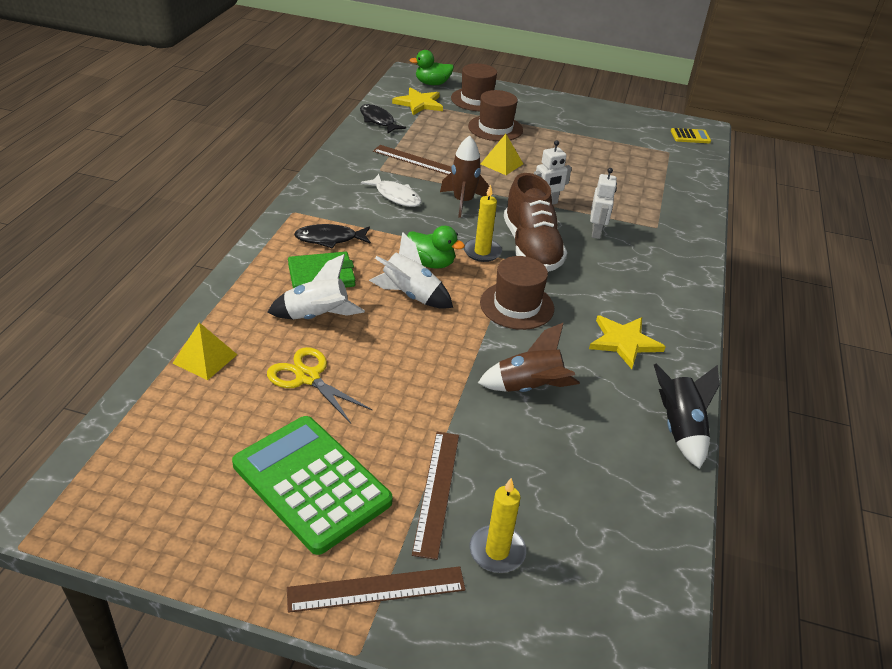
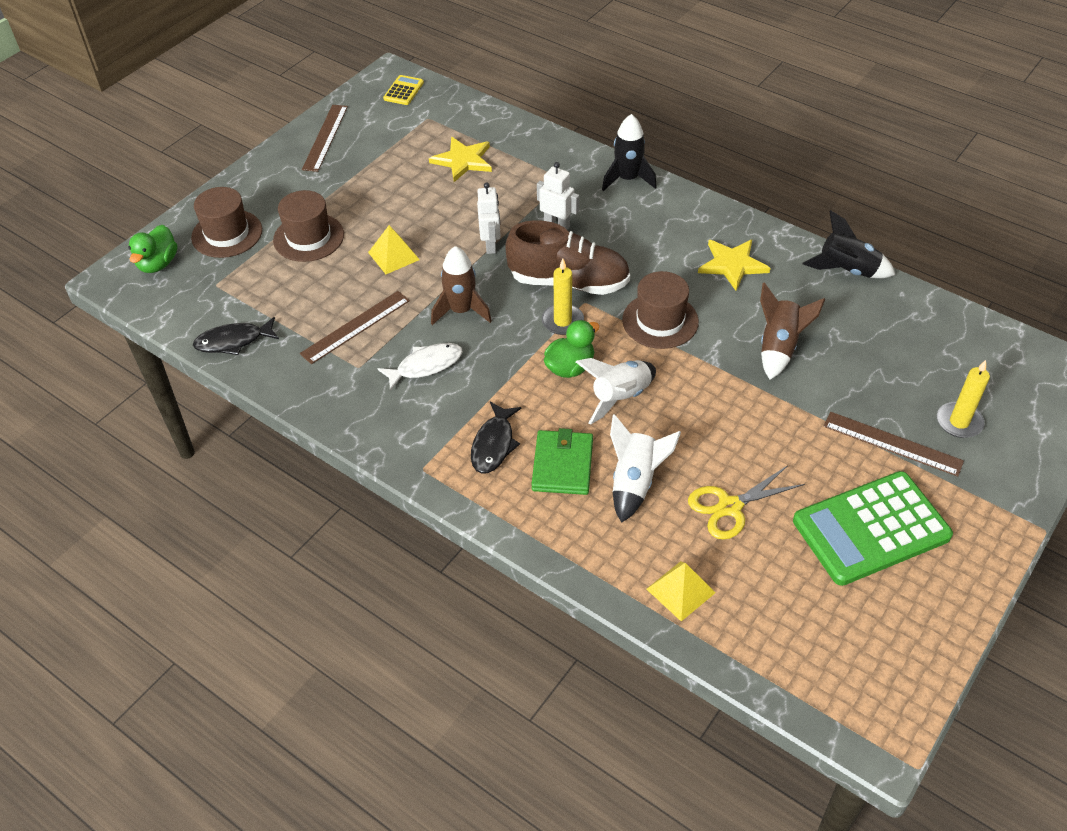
camera: 65 degrees left, 10 degrees up
brown ruler [287,566,465,613] -> brown ruler moved to [302,105,348,172]
yellow star [392,88,443,115] -> yellow star moved to [429,137,492,182]
none -> black rocket [602,114,656,191]

